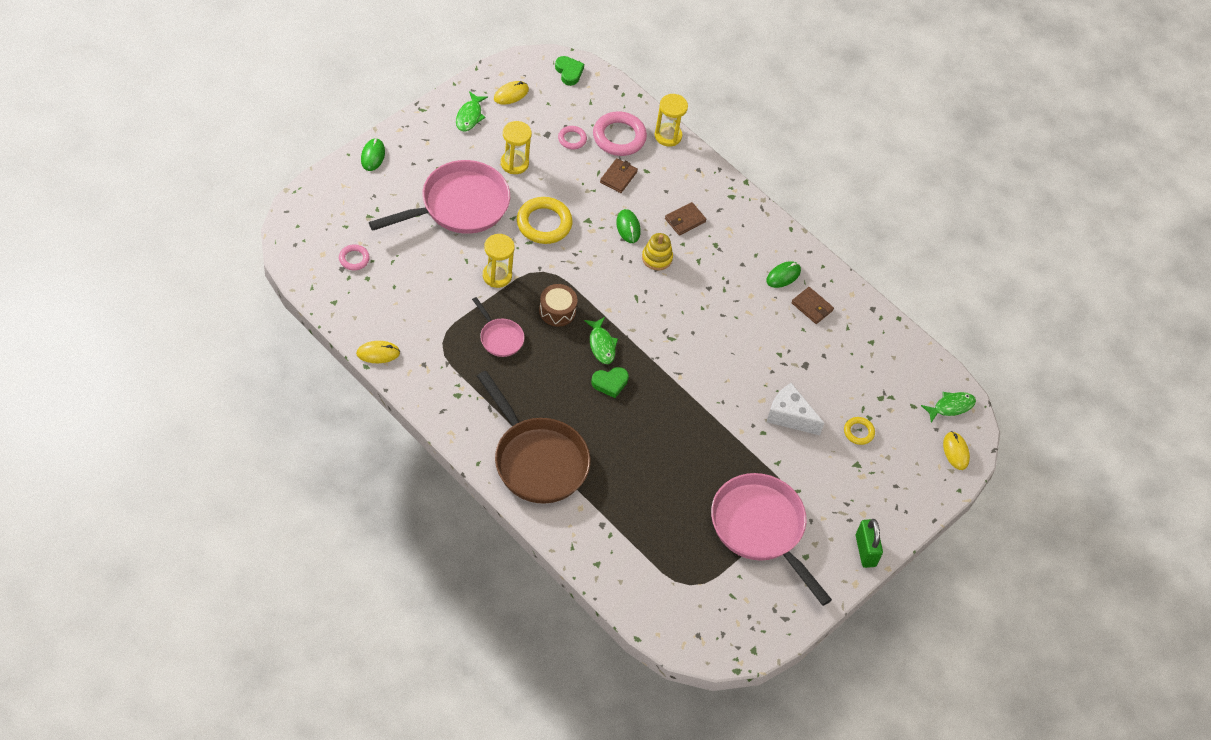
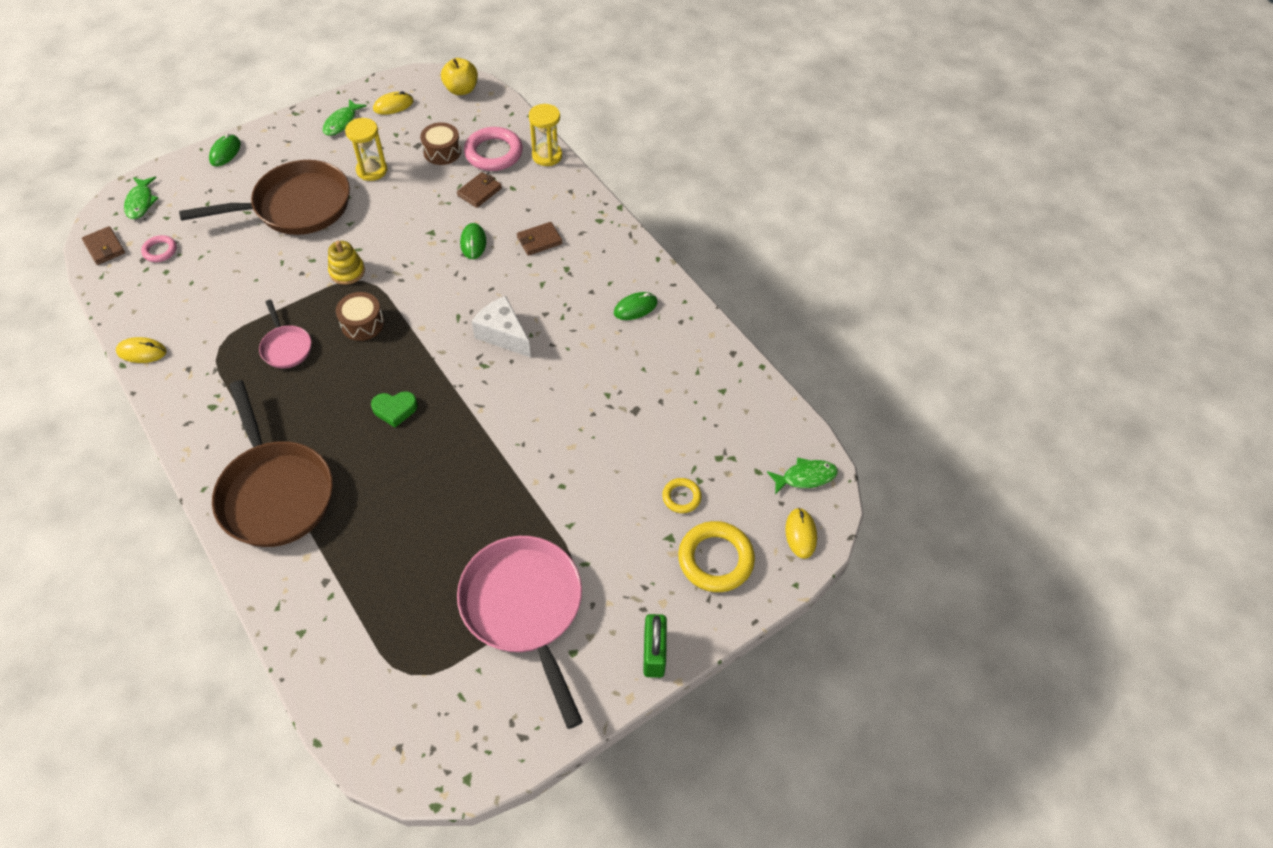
camera: 15 degrees right, 0 degrees up
pink pan [369,160,510,234] -> brown pan [179,160,350,235]
yellow hourglass [483,234,515,288] -> none
yellow ring [517,197,573,244] -> yellow ring moved to [678,521,755,592]
green heart [555,56,584,86] -> yellow apple [441,58,478,95]
pink ring [558,126,587,149] -> brown drum [420,122,461,165]
green fish [584,317,618,364] -> green fish moved to [124,177,158,219]
yellow stacking toy [642,233,673,270] -> yellow stacking toy moved to [328,241,365,285]
white cheese [767,383,824,435] -> white cheese moved to [472,296,531,358]
brown wallet [791,287,834,324] -> brown wallet moved to [82,226,125,265]

